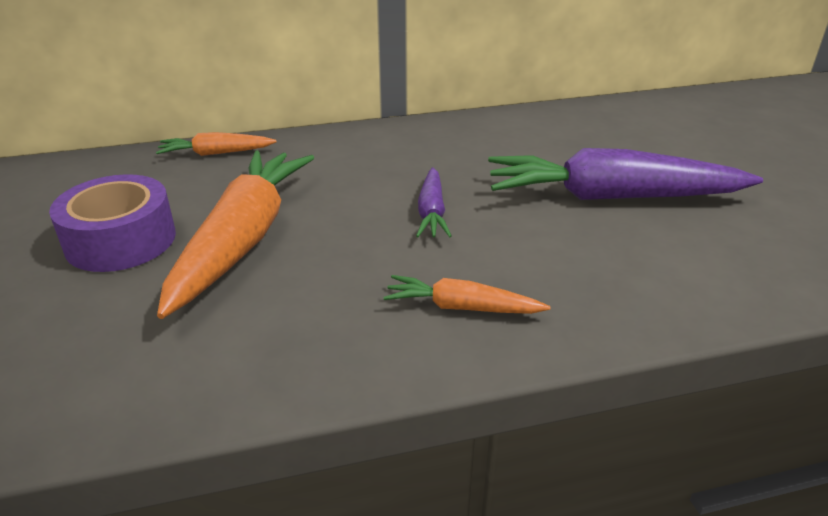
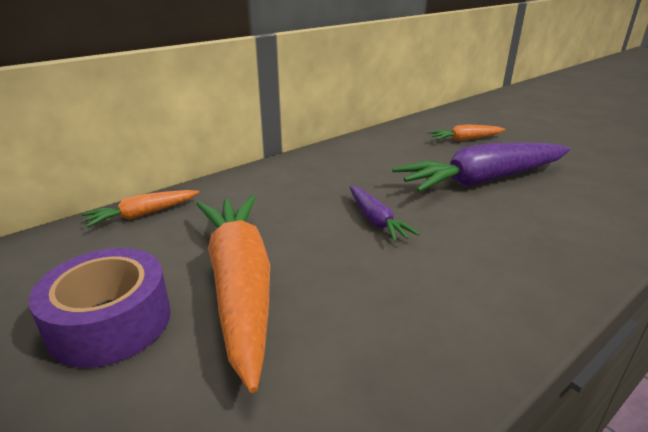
camera: 25 degrees left, 5 degrees down
orange carrot [383,275,551,314] -> orange carrot moved to [428,124,505,141]

